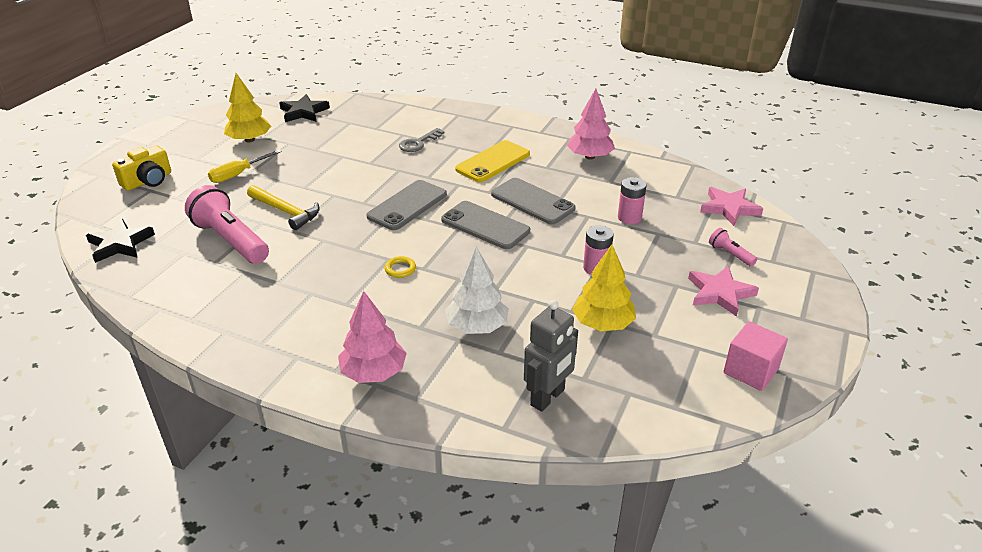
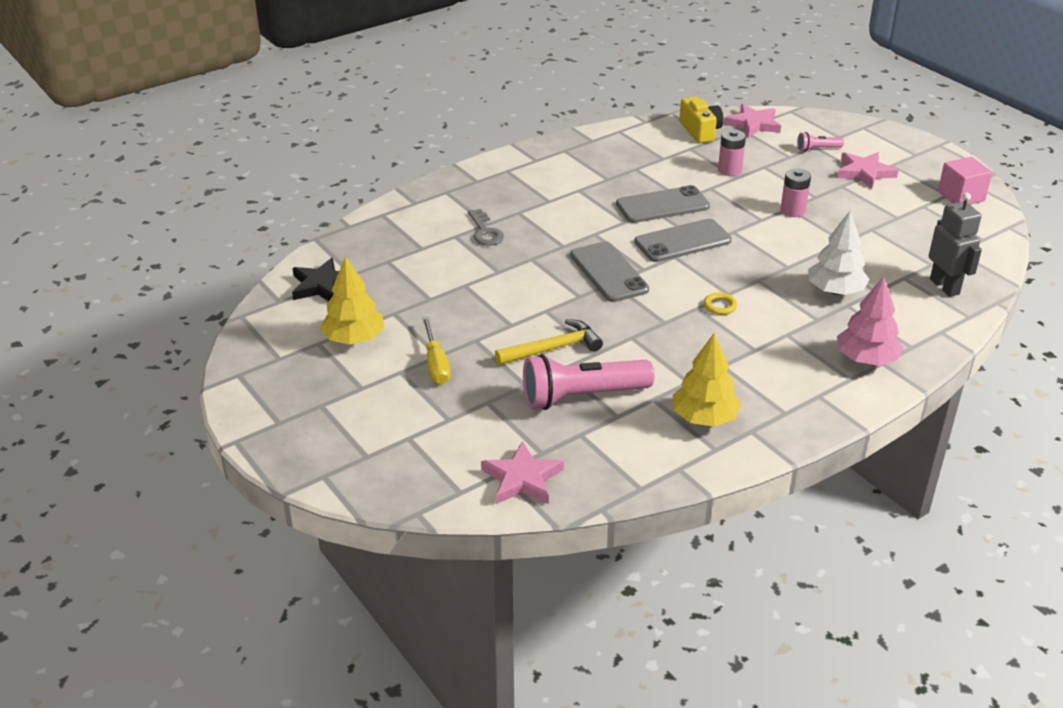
camera: 60 degrees left, 0 degrees up
black star [86,219,155,263] -> pink star [481,441,564,504]
yellow camera [112,145,171,191] -> yellow camera moved to [679,96,724,143]
yellow phone [455,140,530,182] -> none
pink tree [567,89,615,160] -> none
yellow tree [572,245,636,331] -> yellow tree moved to [673,333,742,427]

